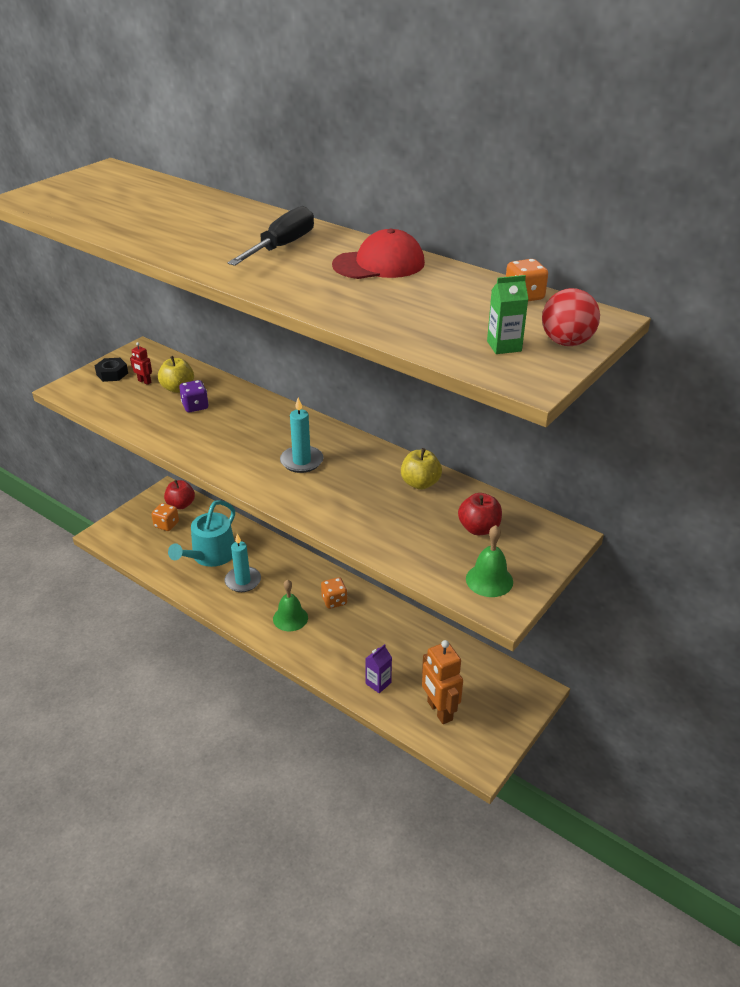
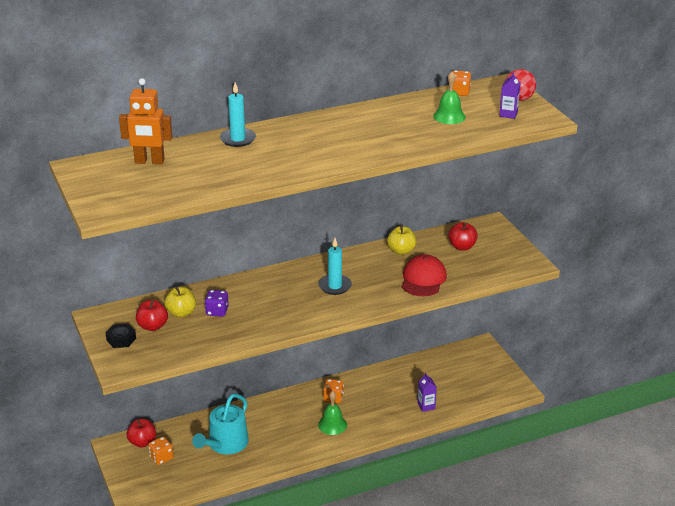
camera: 60 degrees left, 5 degrees down
red robot [130,342,152,385] -> red apple [136,300,168,331]
turquoise watering can [168,500,235,567] -> turquoise watering can turned 60 degrees clockwise [192,393,249,454]
turquoise candle [225,534,261,592] -> turquoise candle moved to [220,82,256,147]
black screwdriver [227,206,314,266] -> none
red cap [332,229,425,279] -> red cap moved to [402,254,447,296]
orange robot [422,640,463,724] -> orange robot moved to [119,78,173,164]
green bell [466,525,513,597] -> green bell moved to [433,72,466,124]
green carton [487,275,528,354] -> purple carton [499,72,521,119]

